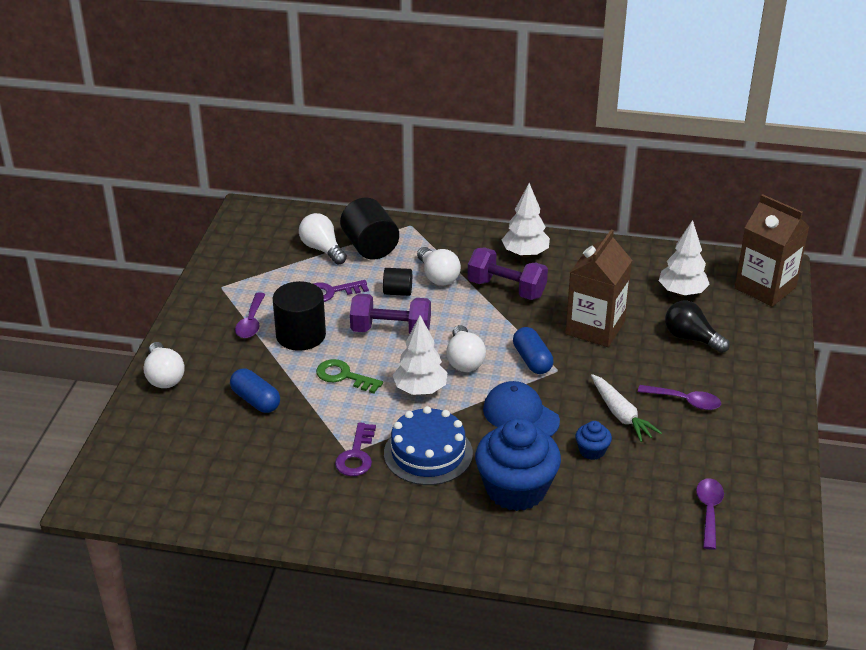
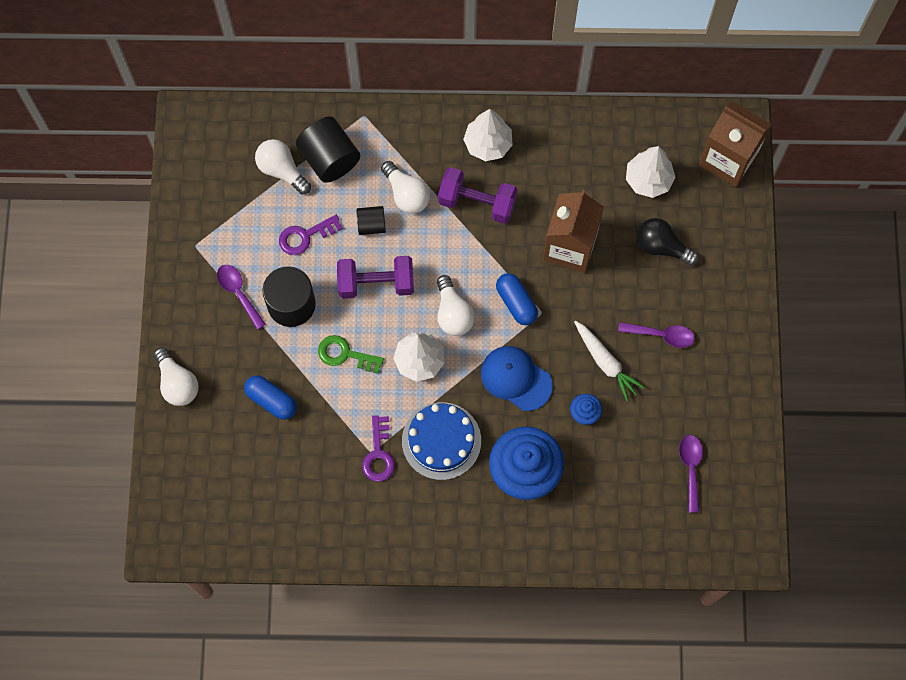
camera: 10 degrees left, 35 degrees up
purple spoon [235,292,266,338] -> purple spoon turned 150 degrees clockwise [217,265,266,330]

